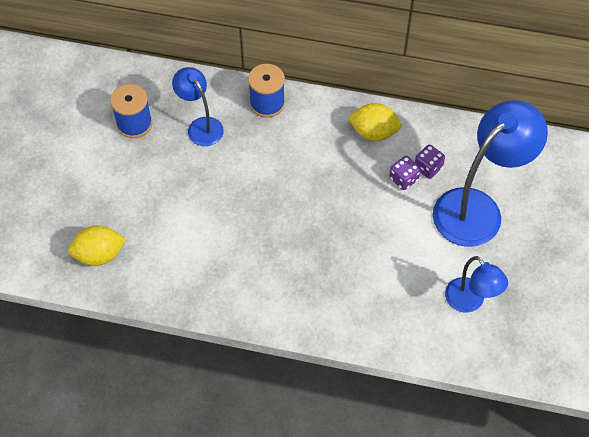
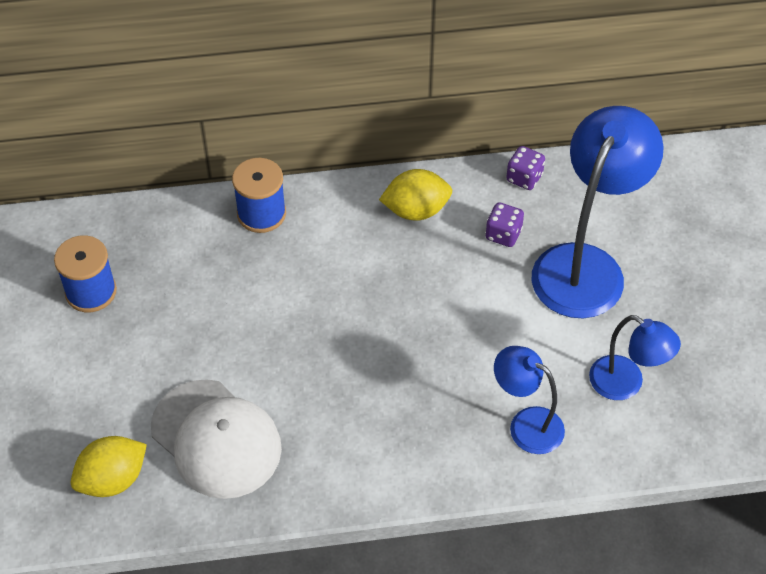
camera: 20 degrees left, 5 degrees down
blue lamp [172,67,224,146] -> blue lamp moved to [494,346,565,454]
purple dice [390,156,421,190] -> purple dice moved to [506,146,545,190]
none -> white cap [151,379,282,499]

